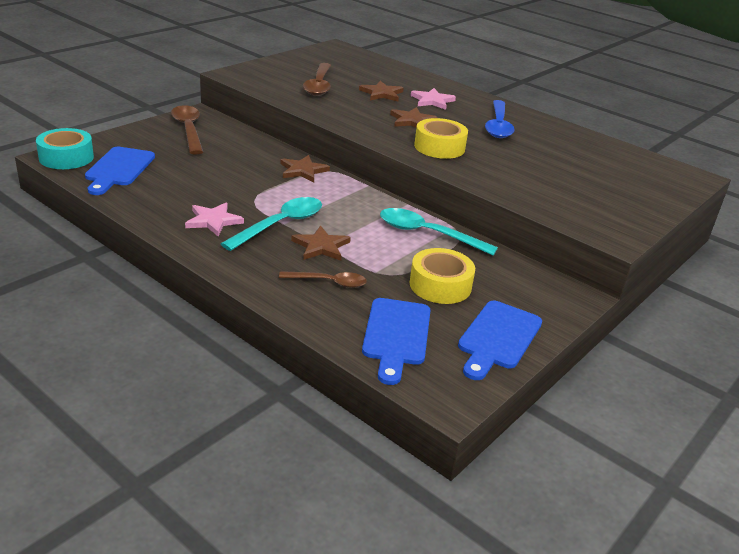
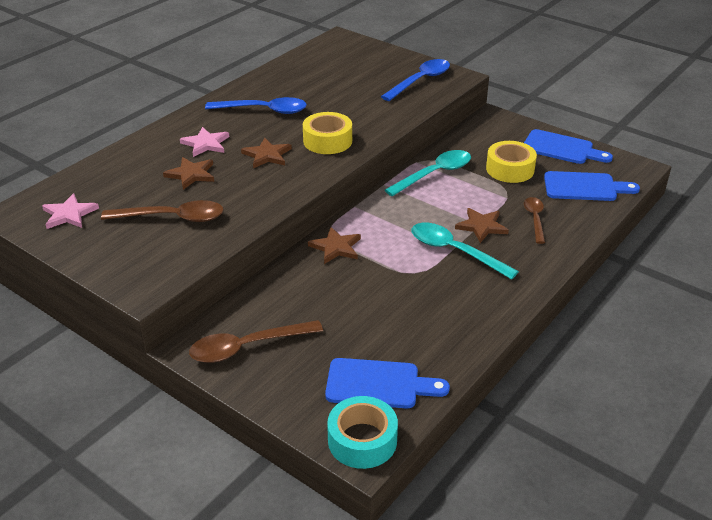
camera: 90 degrees left, 5 degrees up
pink star [185,203,244,236] -> pink star moved to [42,193,99,229]
turquoise spoon [380,208,498,255] -> turquoise spoon turned 150 degrees counterclockwise [385,150,471,196]
none -> blue spoon [381,59,450,101]

